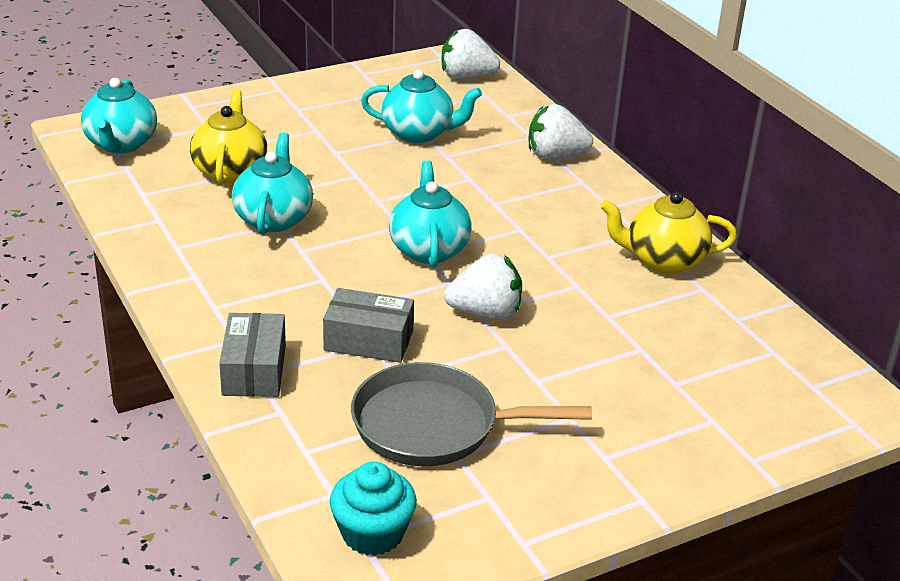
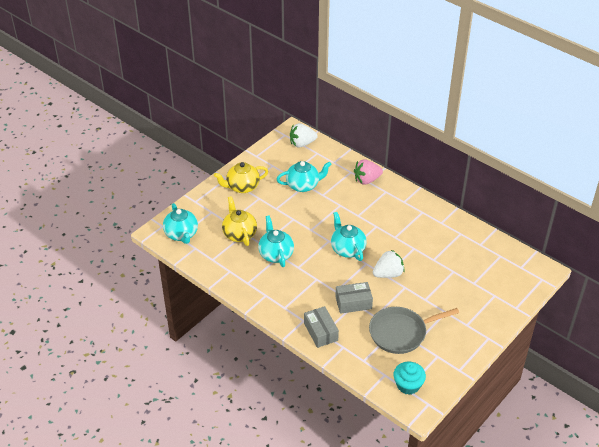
camera: 20 degrees left, 10 degrees up
white strawberry [528,104,593,159] -> pink strawberry [354,159,383,185]
yellow teapot [601,192,737,274] -> yellow teapot moved to [214,162,268,193]

